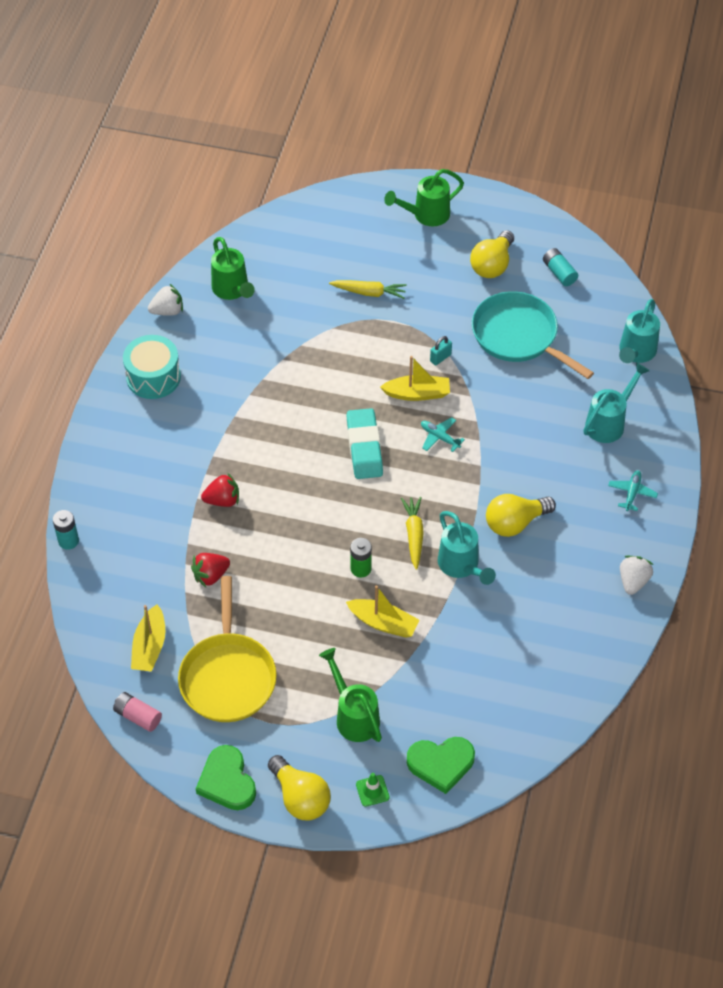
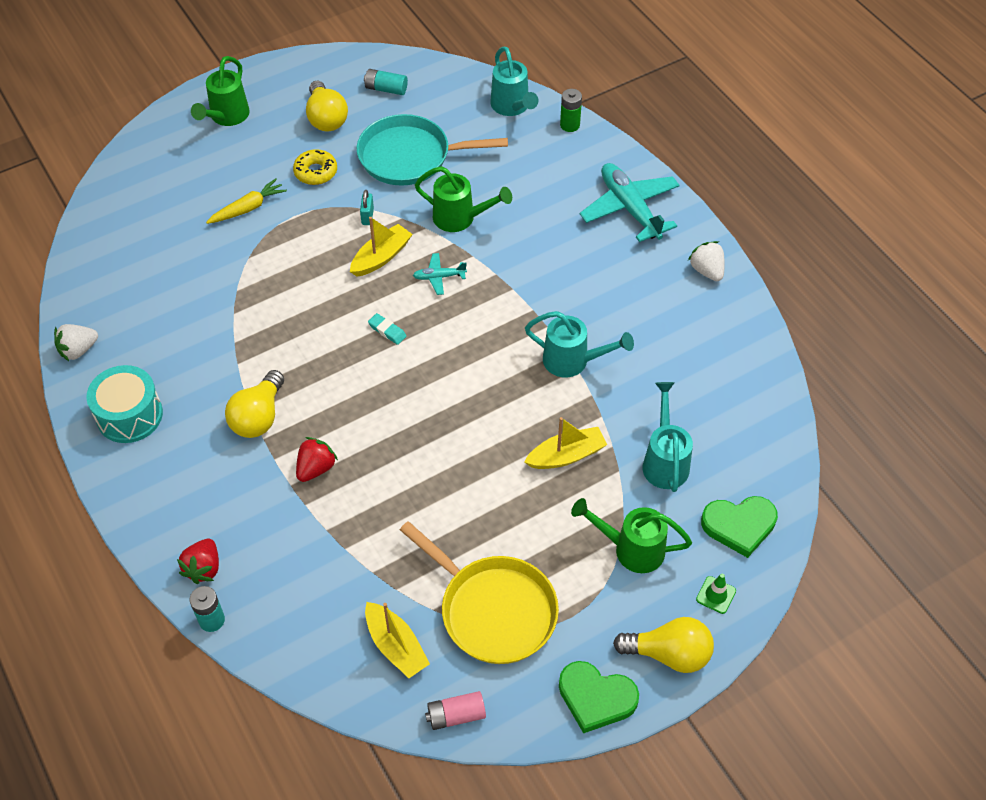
camera: 45 degrees left, 0 degrees up
white strawberry [148,284,183,316] -> white strawberry turned 150 degrees counterclockwise [54,324,98,361]
red strawberry [191,553,230,587] -> red strawberry moved to [177,539,219,584]
green watering can [211,237,255,300] -> green watering can moved to [415,166,512,232]
turquoise eraser [346,408,383,479] -> turquoise eraser [368,313,407,345], size x0.47
green battery [350,538,372,577] -> green battery moved to [560,89,582,132]
yellow carrot [401,497,424,570] -> none
green heart [407,737,475,794] -> green heart turned 45 degrees clockwise [701,496,778,558]
yellow light bulb [486,494,556,537] -> yellow light bulb moved to [225,370,284,438]
turquoise watering can [584,362,650,443] -> turquoise watering can moved to [643,382,693,492]
turquoise plane [608,470,658,511] -> turquoise plane [580,163,680,242], size x2.11
none -> yellow donut [293,149,337,185]

